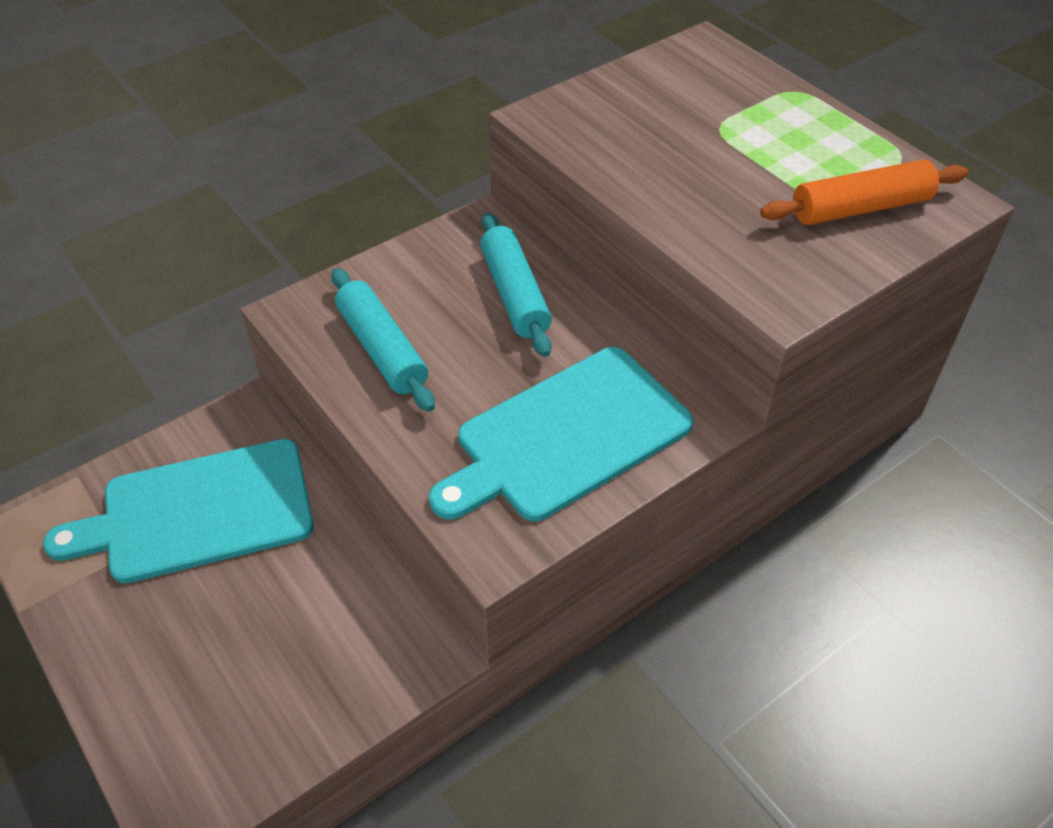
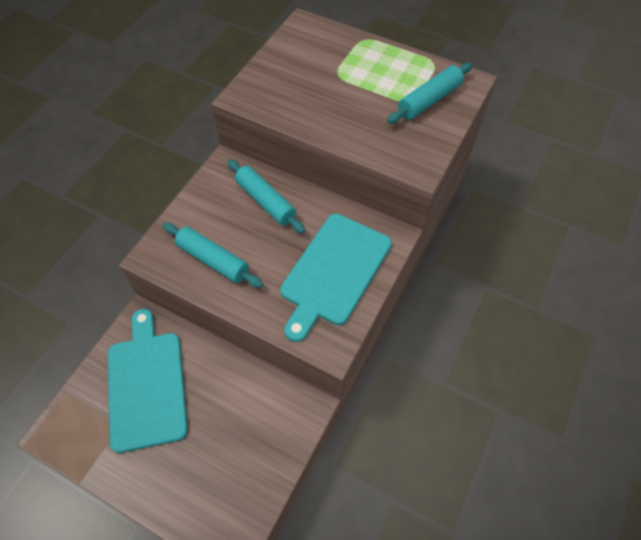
camera: 25 degrees left, 10 degrees up
turquoise cutting board [43,439,314,583] -> turquoise cutting board turned 120 degrees clockwise [108,309,188,453]
orange rolling pin [760,159,968,225] -> turquoise rolling pin [387,63,472,124]

